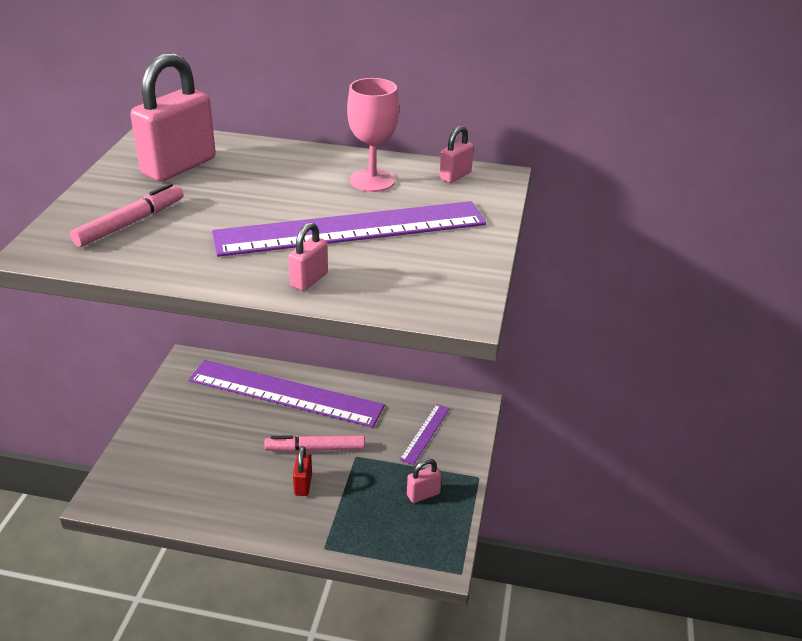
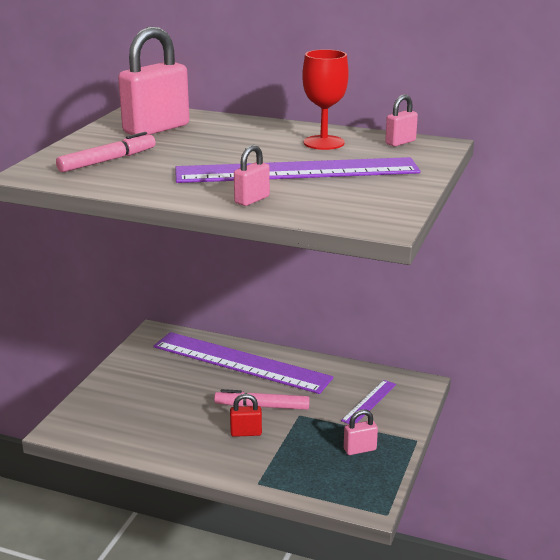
camera: 10 degrees right, 10 degrees down
red padlock [293,446,312,496] -> red padlock turned 75 degrees clockwise [230,394,262,437]
pink goblet [347,78,399,192] -> red goblet [302,49,349,150]

